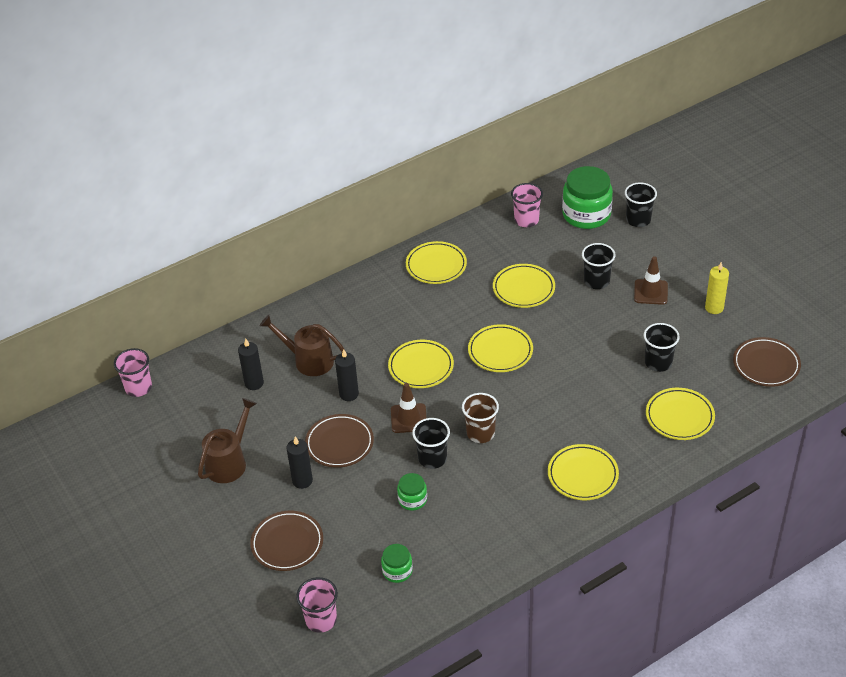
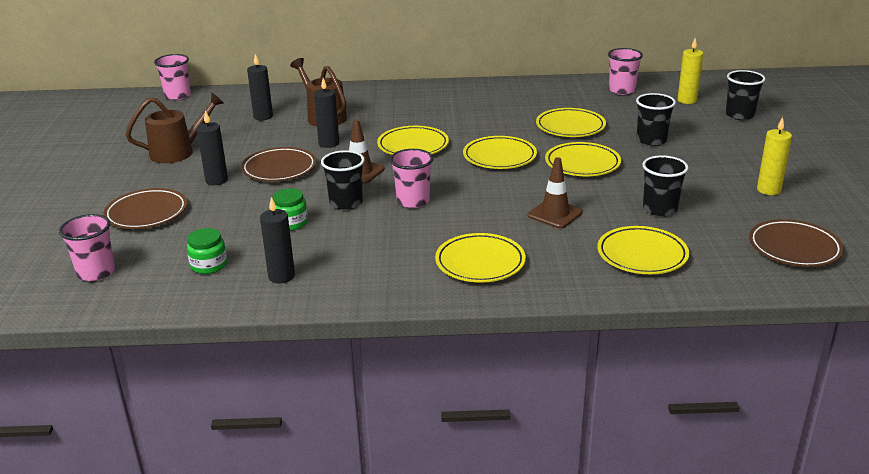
camera: 30 degrees right, 15 degrees down
yellow plate [406,241,467,284] -> yellow plate moved to [545,142,621,176]
brown cup [462,393,499,443] -> pink cup [390,149,433,208]
green jar [562,166,613,229] -> yellow candle [677,39,703,104]
brown traffic cone [634,256,668,305] -> brown traffic cone moved to [528,157,583,228]
none -> black candle [260,197,295,283]

